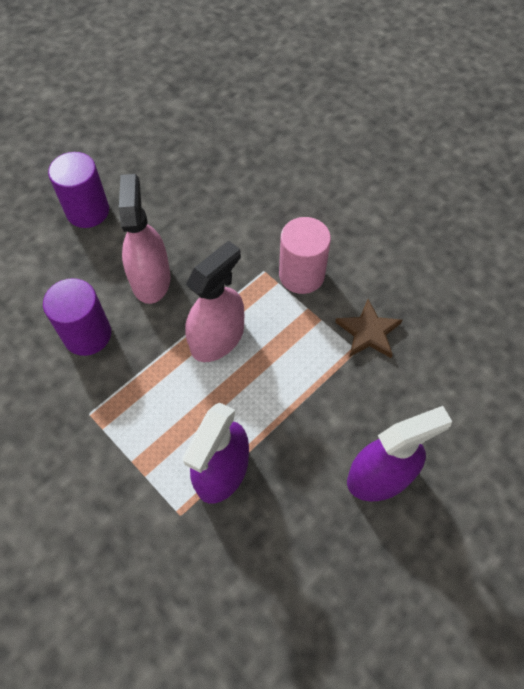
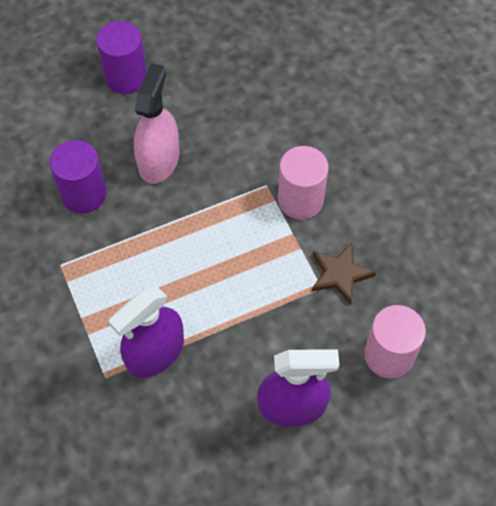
camera: 20 degrees right, 0 degrees up
pink spray bottle [185,240,244,362] -> none
none -> pink cylinder [364,305,426,379]

